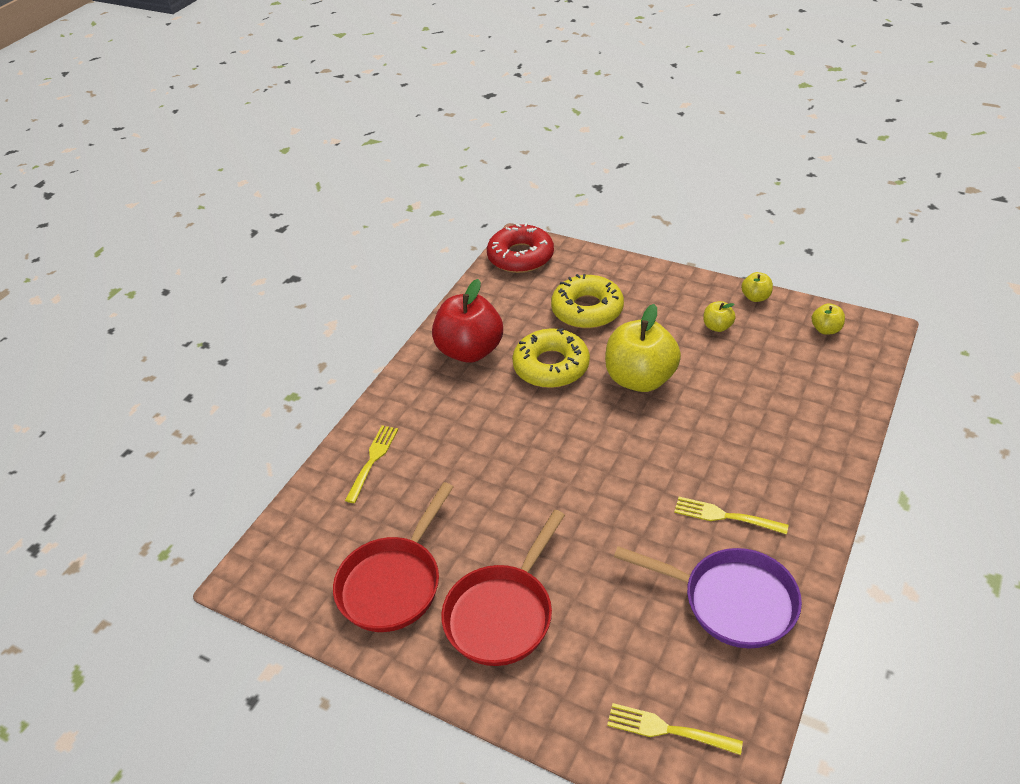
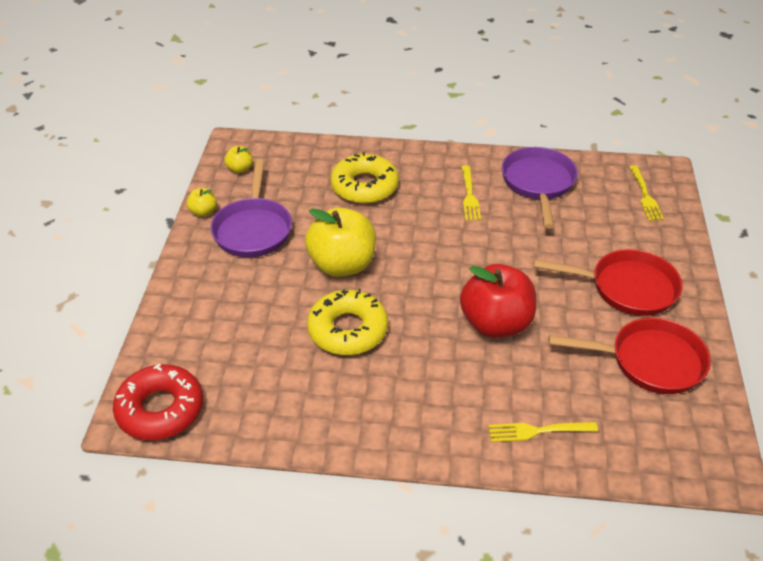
camera: 115 degrees left, 0 degrees up
red apple [432,279,503,363] -> red apple moved to [460,264,536,338]
yellow donut [551,274,624,329] -> yellow donut moved to [330,152,399,204]
yellow apple [703,301,736,332] -> purple pan [211,159,292,257]

